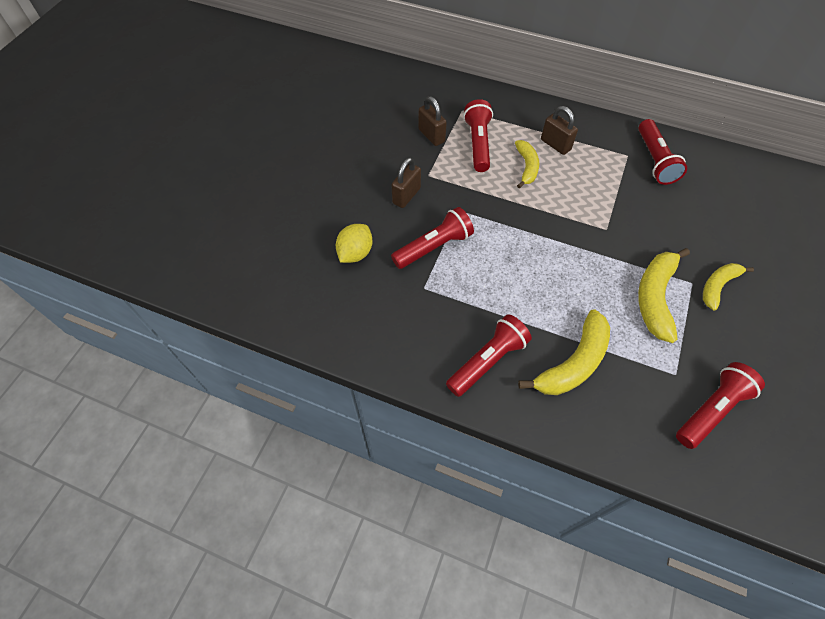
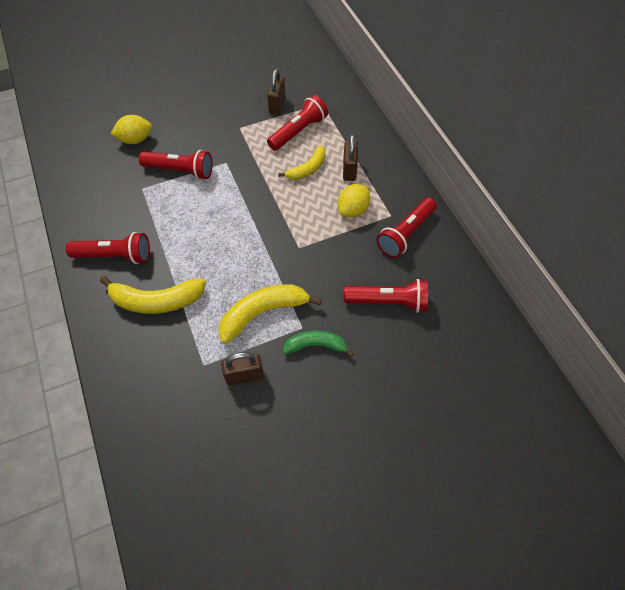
camera: 45 degrees right, 0 degrees up
brown padlock [392,157,421,208] -> brown padlock moved to [221,352,264,386]
red flashlight [676,362,765,449] -> red flashlight moved to [344,279,428,313]
yellow banana [703,263,754,310] -> green banana [283,331,354,357]
none -> yellow lemon [338,184,370,217]

